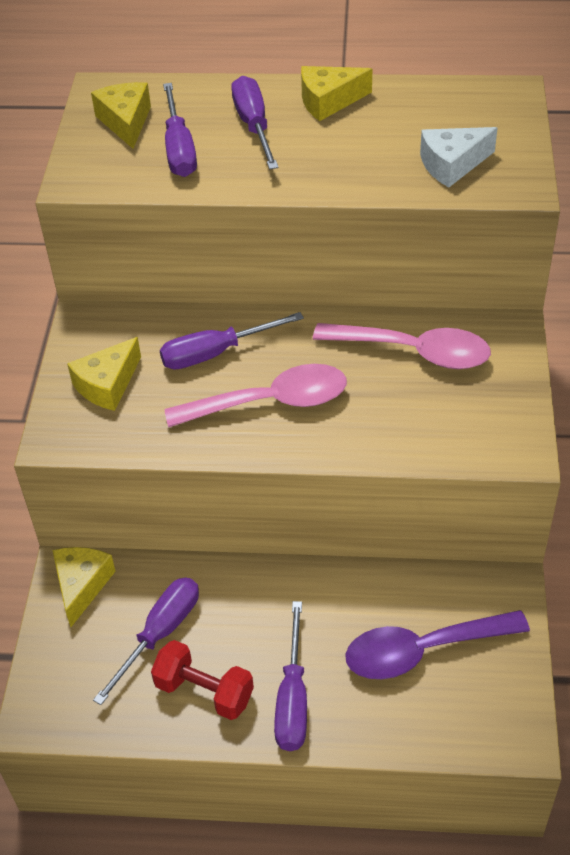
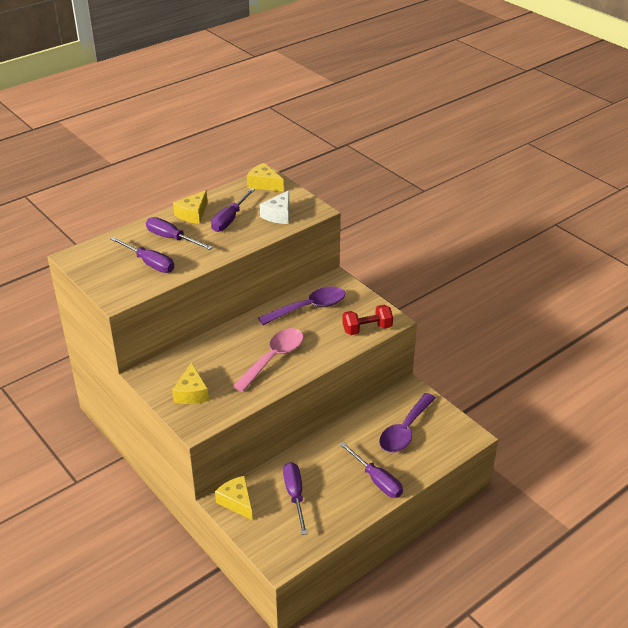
camera: 45 degrees left, 10 degrees down
yellow cheese [91,82,151,149] -> yellow cheese moved to [247,163,284,192]
red dumbbell [151,640,254,720] -> red dumbbell moved to [342,305,393,335]
purple screwdriver [160,312,304,370] -> purple screwdriver moved to [211,188,255,232]
pink spoon [313,323,491,369] -> purple spoon [258,287,346,325]

